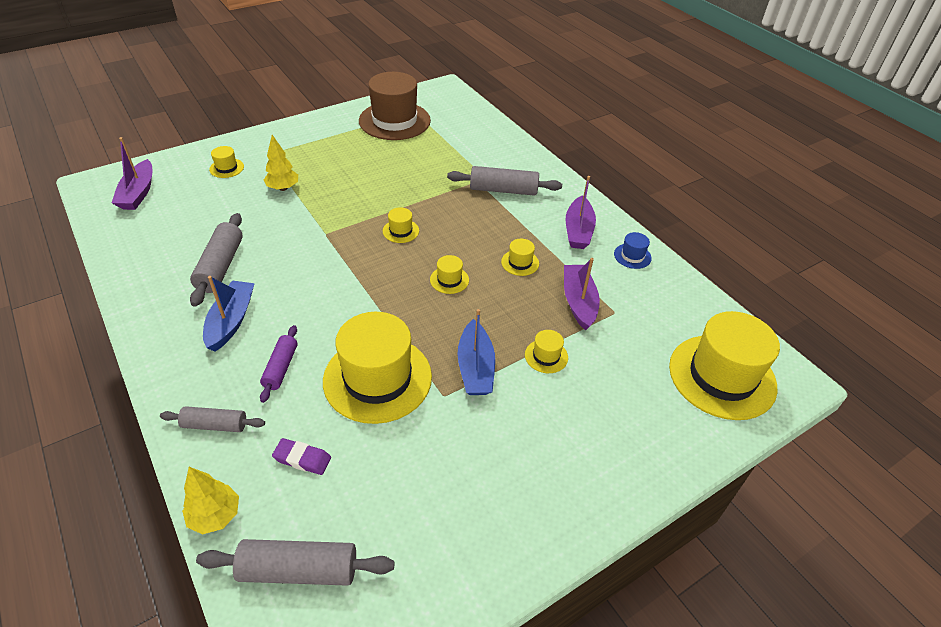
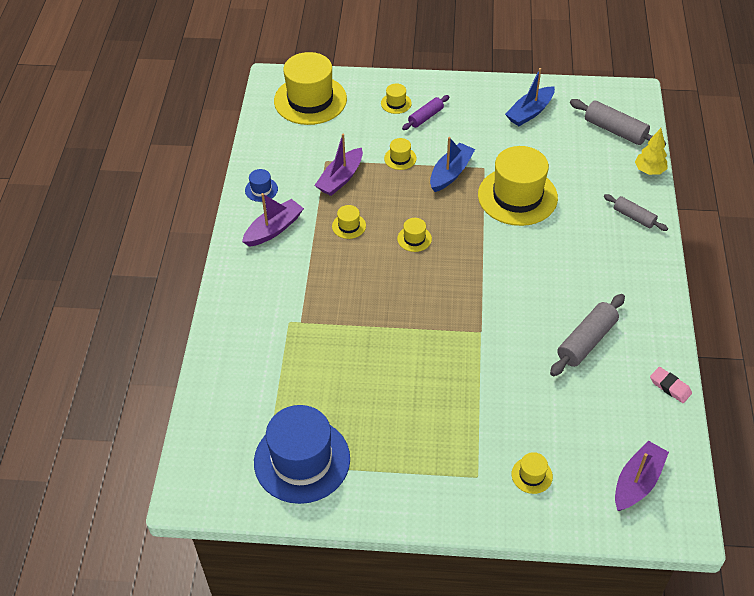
camera: 140 degrees left, 5 degrees up
blue boat [203,276,255,352] -> blue boat moved to [505,68,555,126]
purple rolling pin [260,325,298,403] -> purple rolling pin moved to [402,95,449,130]
yellow tree [264,135,298,191] -> none
purple eraser [272,438,331,475] -> none
brown hat [359,72,431,140] -> blue hat [254,405,350,504]
yellow hat [383,207,419,243] -> yellow hat moved to [381,83,412,114]
grey rolling pin [447,166,562,196] -> none
none -> pink eraser [650,367,692,403]

